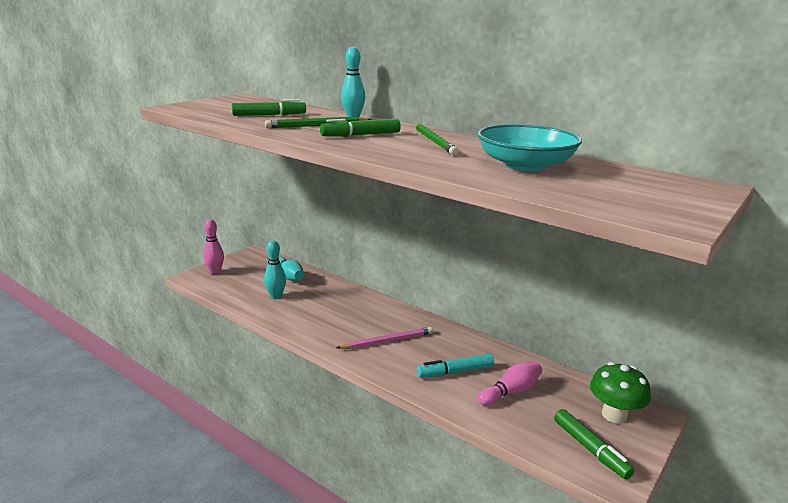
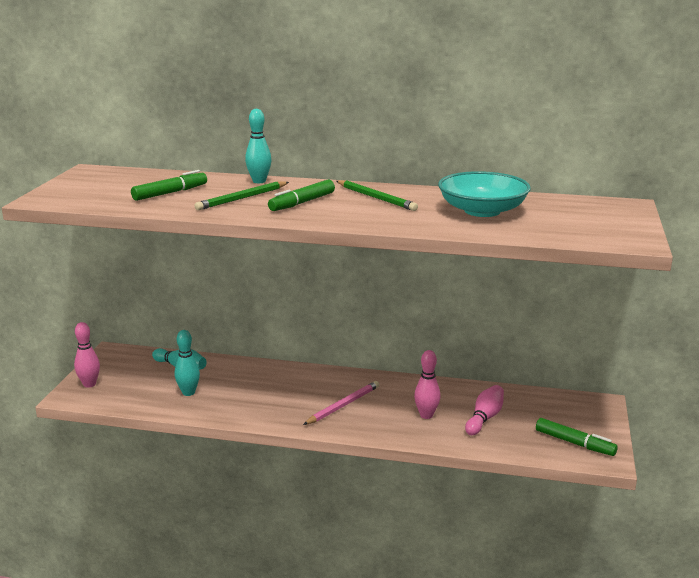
camera: 25 degrees left, 0 degrees up
turquoise marker [417,354,494,378] -> pink bowling pin [414,350,440,419]
green mushroom [590,362,651,424] -> none

